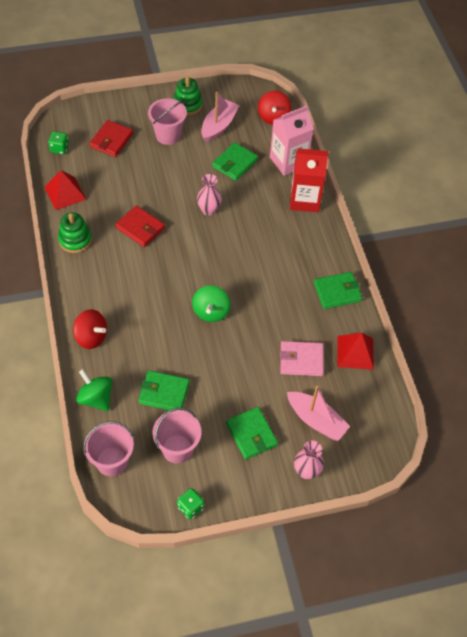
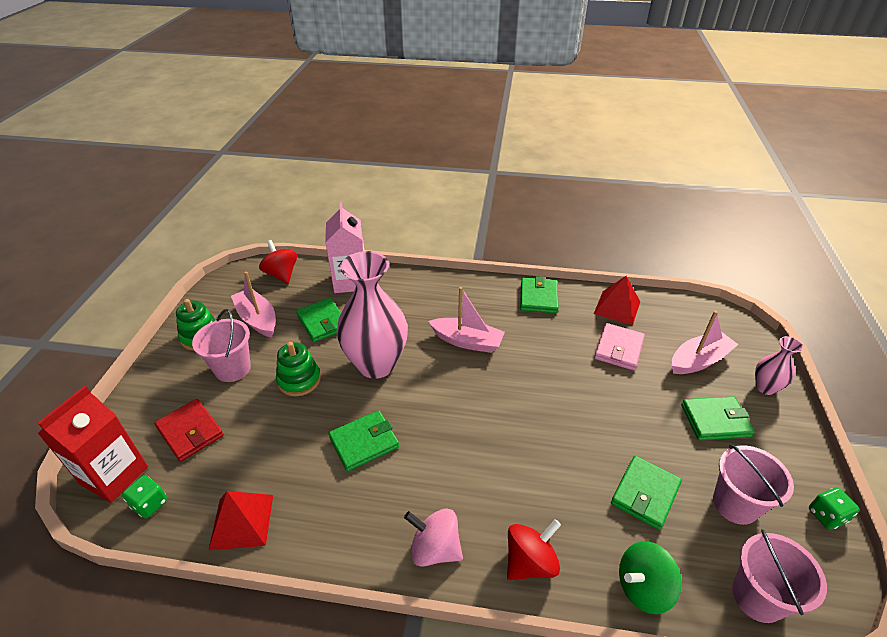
camera: 65 degrees left, 15 degrees down
green stacking toy [58,213,92,253] -> green stacking toy moved to [276,342,321,396]
red wallet [115,205,165,247] -> green wallet [329,410,399,471]
green spinning top [192,285,231,322] -> none
pink vase [197,174,222,216] -> pink vase [337,251,408,379], size x2.09
red spinning top [258,91,291,124] -> red spinning top turned 150 degrees counterclockwise [259,240,297,284]
red carton [290,148,328,212] -> red carton moved to [38,386,148,503]
none -> pink spinning top [404,509,463,566]
none -> pink boat [428,287,505,353]

